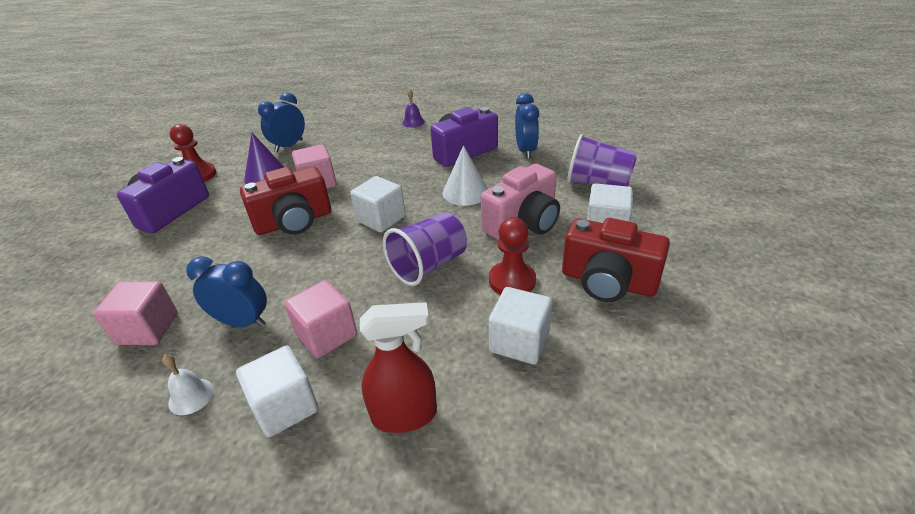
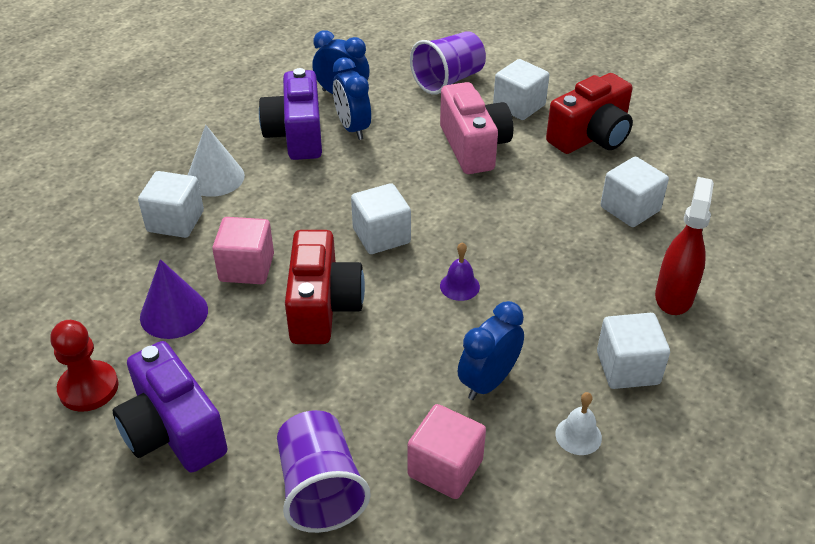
camera: 65 degrees left, 5 degrees up
blue clock [258,92,305,152] -> blue clock moved to [333,57,371,140]
pink cube [284,280,357,358] -> none
purple cup [383,212,467,286] -> purple cup moved to [277,410,371,533]
purple bell [402,89,425,128] -> purple bell moved to [440,242,480,301]
white cone [443,145,488,206] -> white cone moved to [188,125,245,197]
red pawn [489,217,536,295] -> none
none -> white cube [138,171,204,238]

